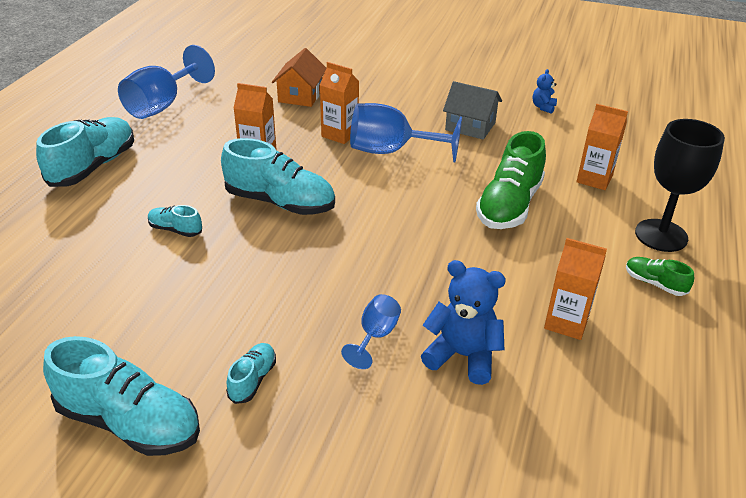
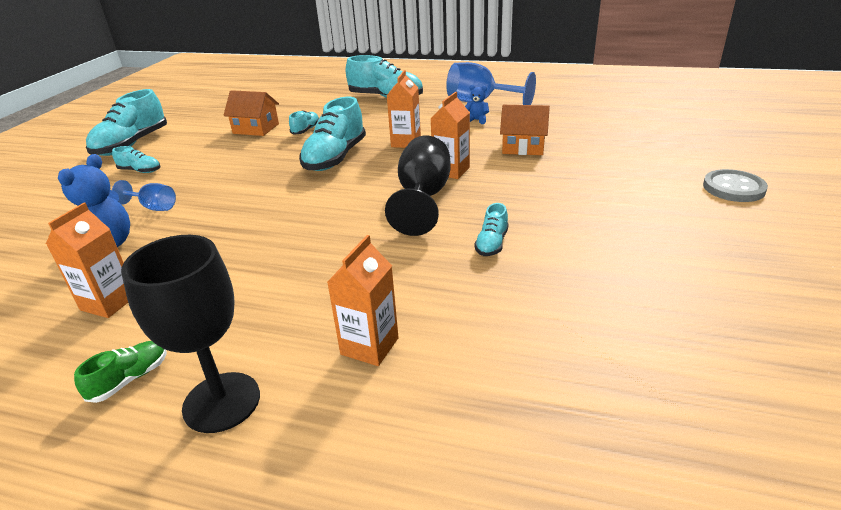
camera: 90 degrees right, 5 degrees down
blue goblet [350,103,462,162] -> black goblet [385,136,451,236]
grey house [443,81,502,140] -> turquoise shoe [474,203,508,256]
green shoe [476,131,546,229] -> none
blue teddy bear [533,69,557,114] -> blue teddy bear moved to [465,85,489,124]
none -> orange house [224,90,279,136]
none -> grey button [703,169,768,202]

